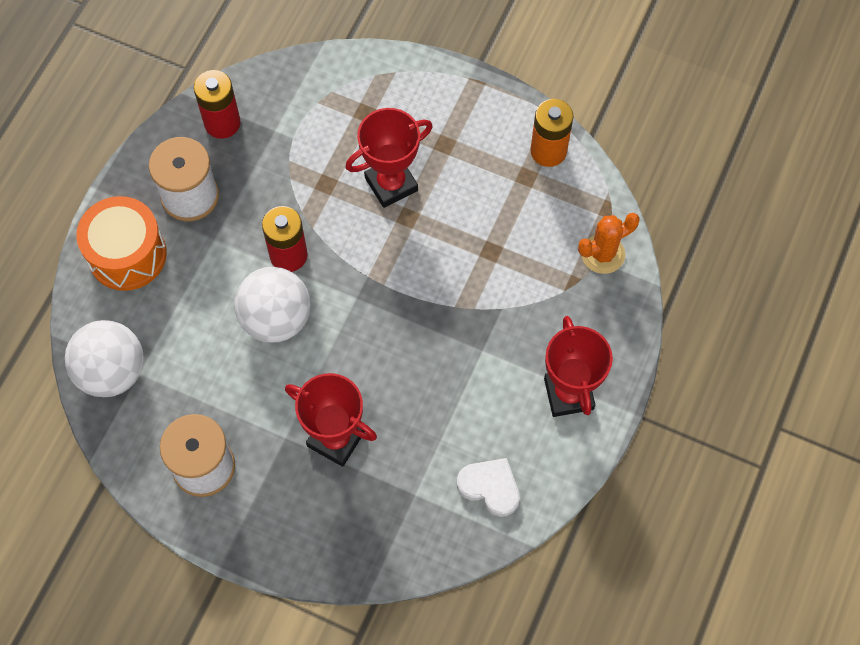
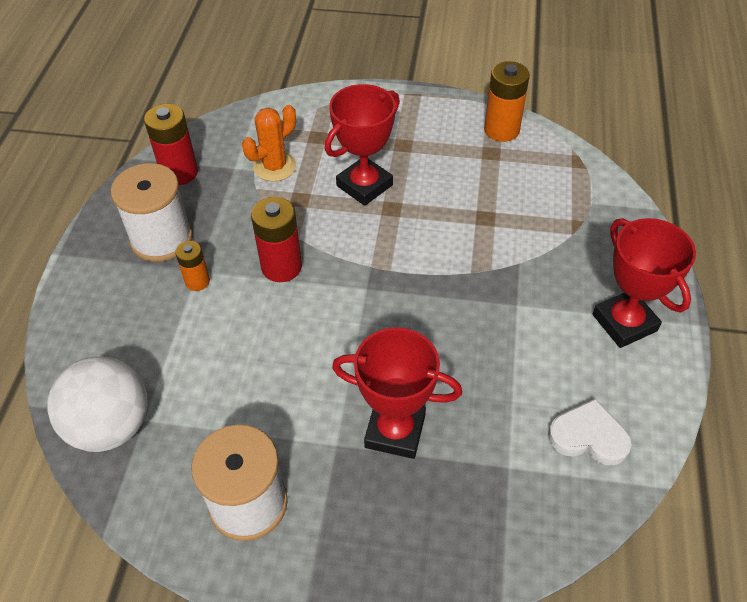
camera: 15 degrees left, 15 degrees down
orange drum [76,196,167,291] -> none
white ball [234,267,311,343] -> none
orange cactus [578,213,640,274] -> orange cactus moved to [242,105,296,182]
none -> orange battery [175,241,210,291]

